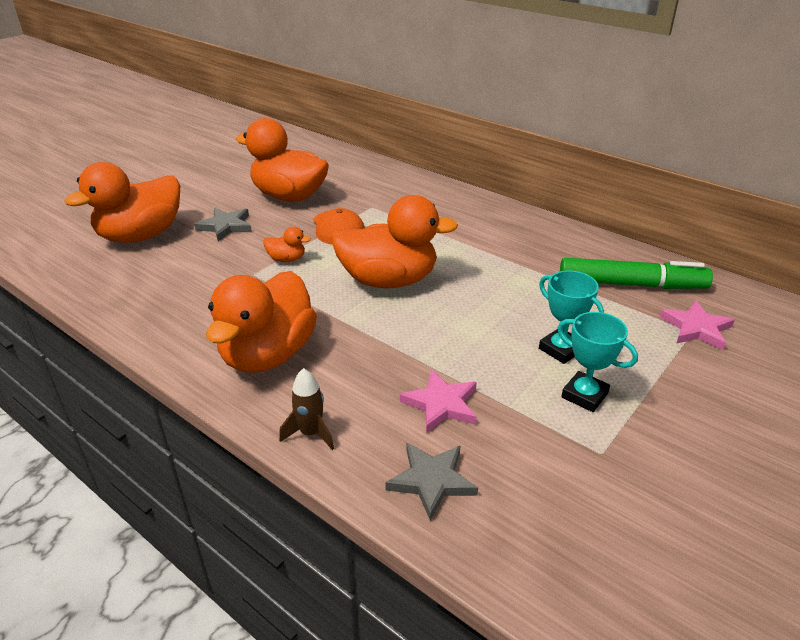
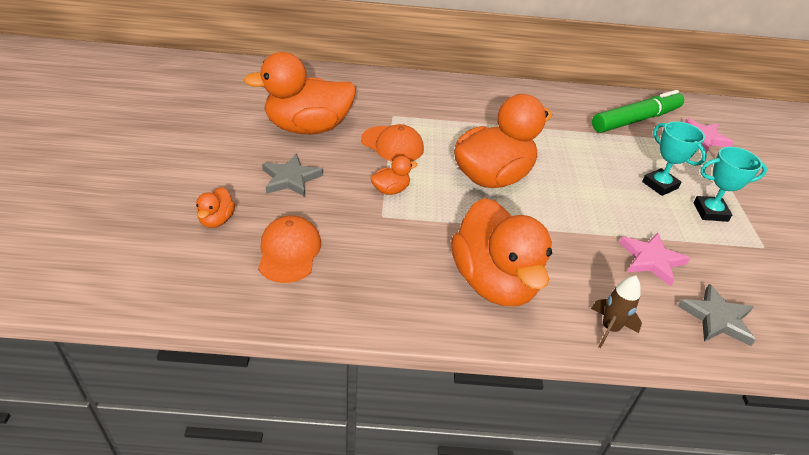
camera: 40 degrees left, 5 degrees up
orange duck [64,162,180,243] -> orange duck [196,187,235,228], size x0.42
turquoise trophy [539,270,604,364] -> turquoise trophy turned 45 degrees clockwise [642,121,707,196]
none -> orange cap [258,215,321,283]

